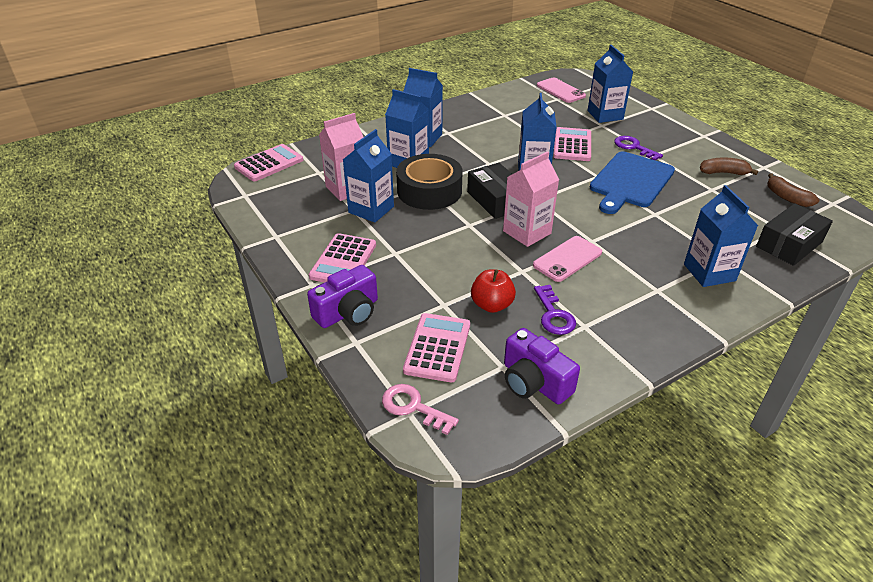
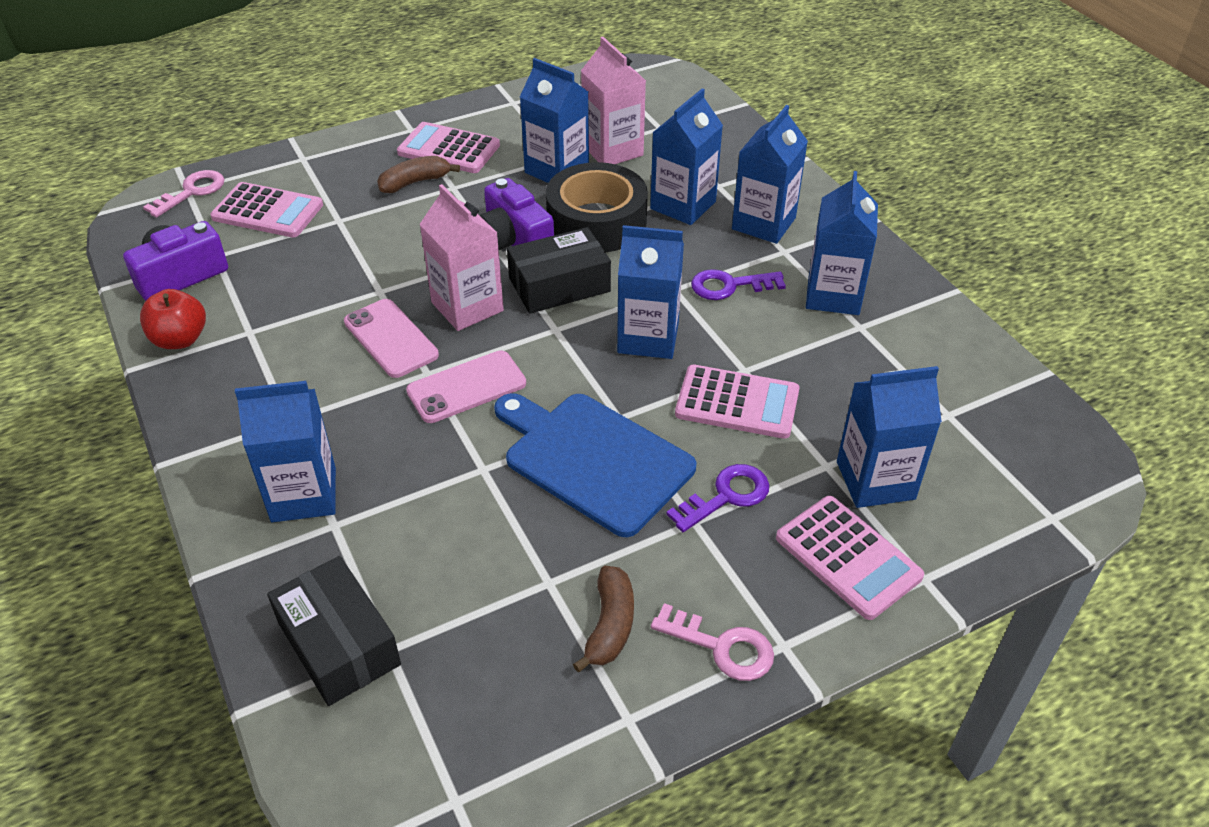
camera: 95 degrees right, 5 degrees up
pink calculator [234,144,303,182] -> pink calculator moved to [776,496,924,620]
purple camera [307,265,378,328] -> purple camera moved to [480,178,554,250]
red apple [471,269,516,313] -> red apple moved to [140,289,206,349]
purple key [534,285,576,335] -> purple key moved to [691,269,786,300]
pink phone [537,78,586,103] -> pink phone moved to [406,351,526,423]
brown banana [767,173,819,207] -> brown banana moved to [377,156,460,193]
none -> pink key [651,603,774,681]
none -> blue carton [806,171,878,315]

